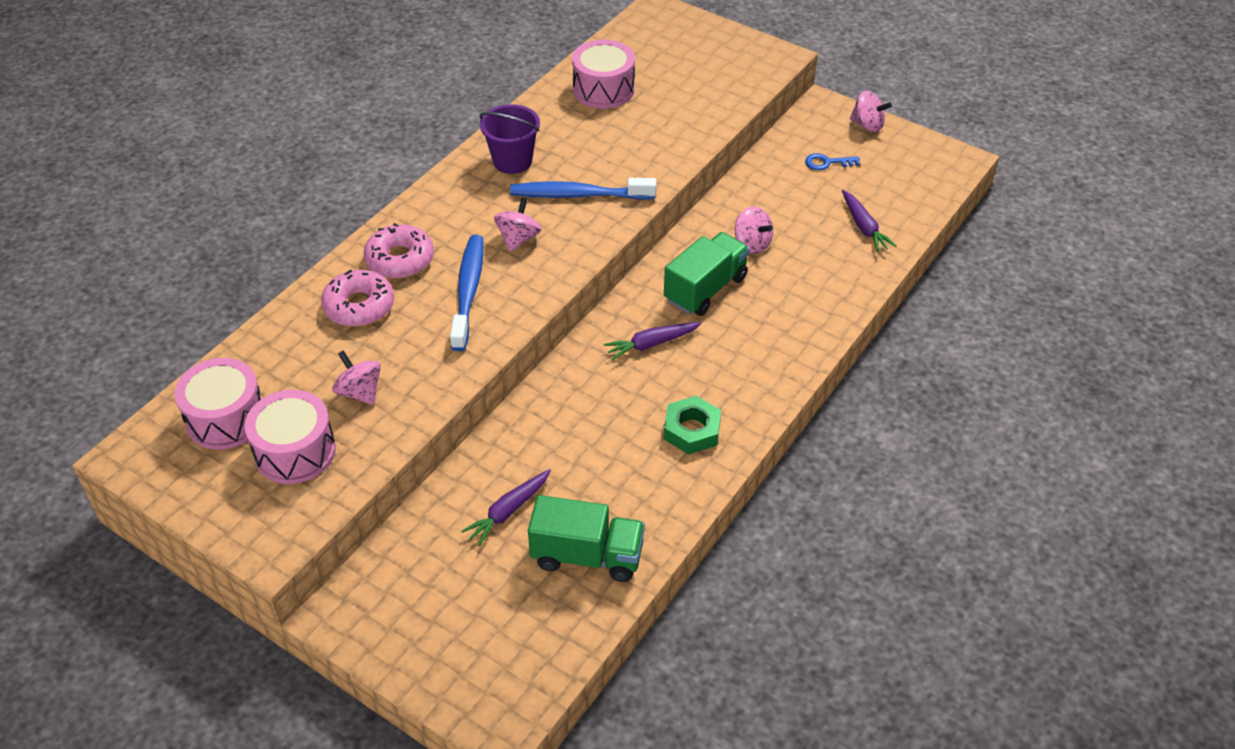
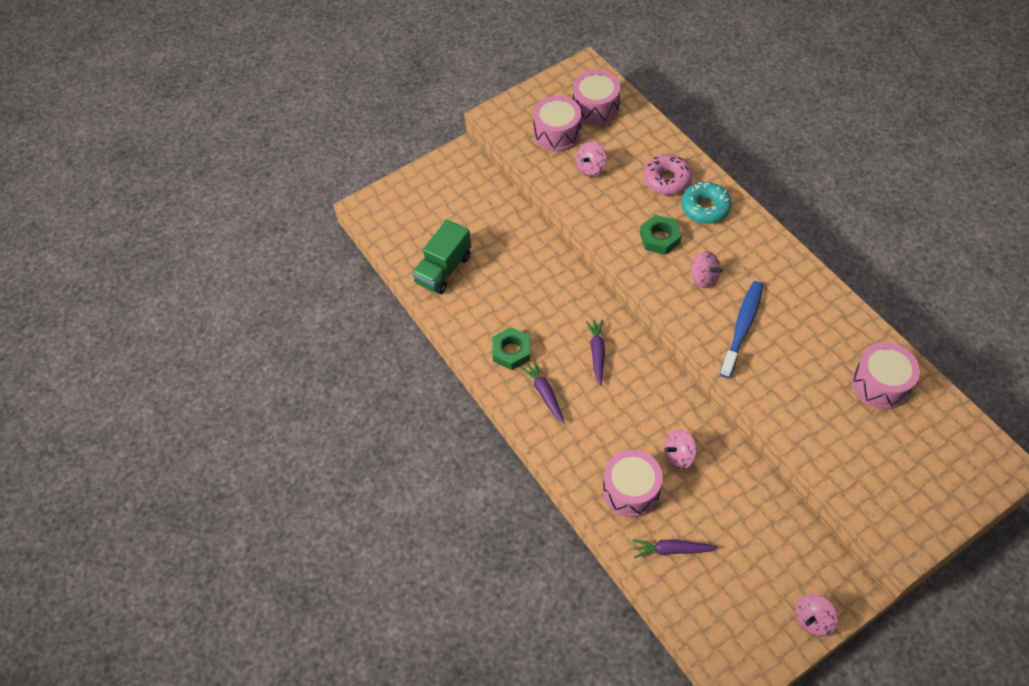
camera: 115 degrees right, 10 degrees up
pink spinning top [332,350,381,405] -> pink spinning top turned 150 degrees clockwise [576,142,607,177]
pink donut [364,223,434,278] -> turquoise donut [681,182,732,224]
blue toothbrush [450,235,484,351] -> green nut [640,215,682,255]
purple carrot [461,469,551,546] -> purple carrot moved to [520,360,565,423]
purple bucket [479,104,540,174] -> none
green truck [664,232,750,316] -> none
blue key [805,153,860,171] -> none
none -> pink drum [603,450,663,517]

